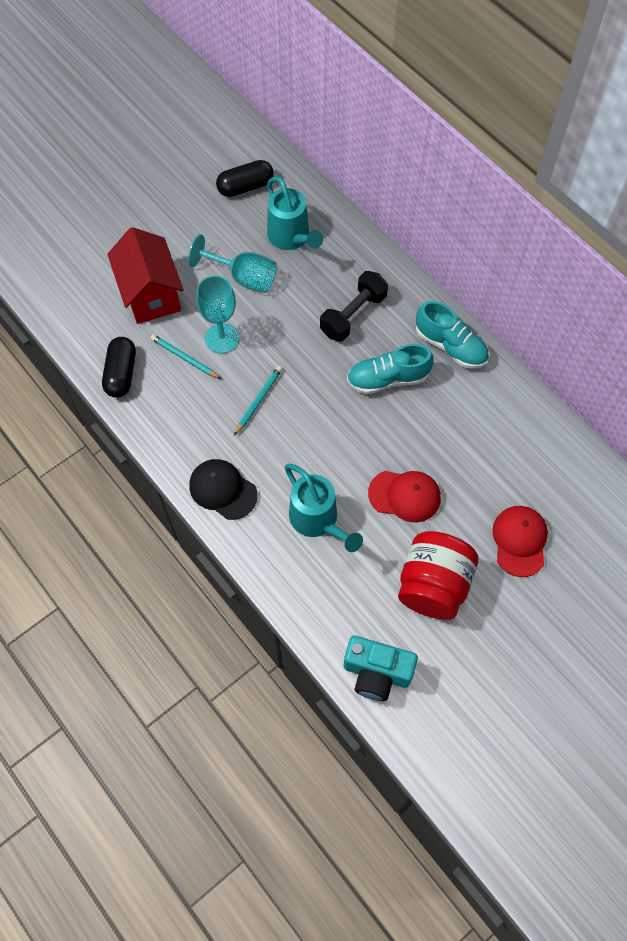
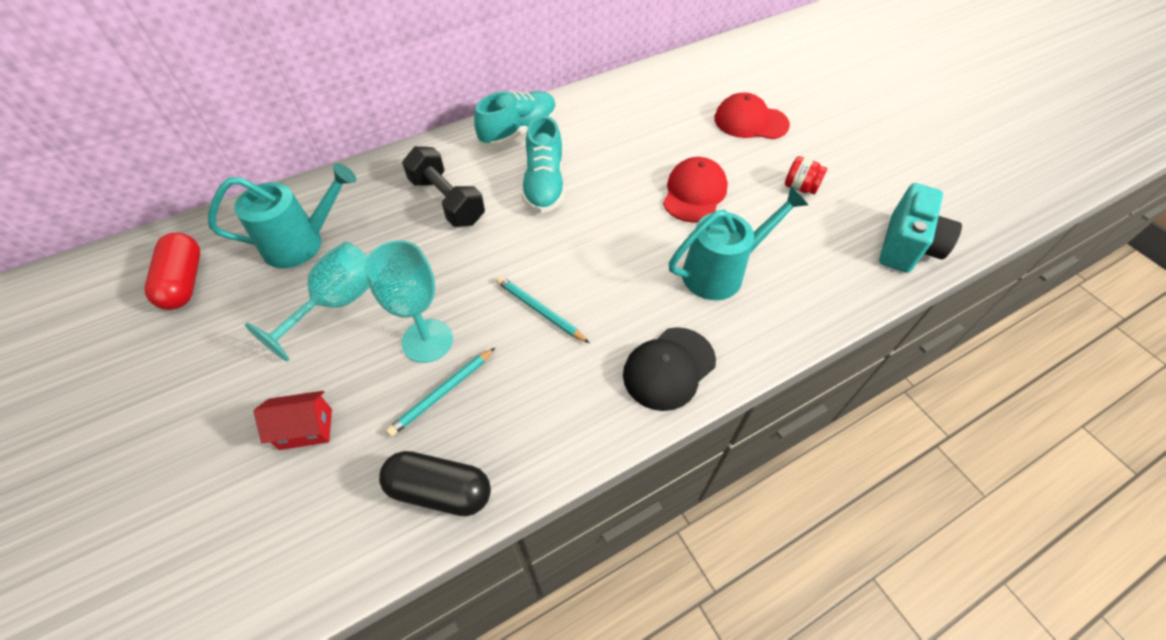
camera: 80 degrees left, 10 degrees down
red house [107,227,183,324] -> red house [254,391,332,450], size x0.49
black capsule [216,160,274,197] -> red capsule [145,233,200,310]
red jar [398,531,479,620] -> red jar [785,156,827,195], size x0.43

